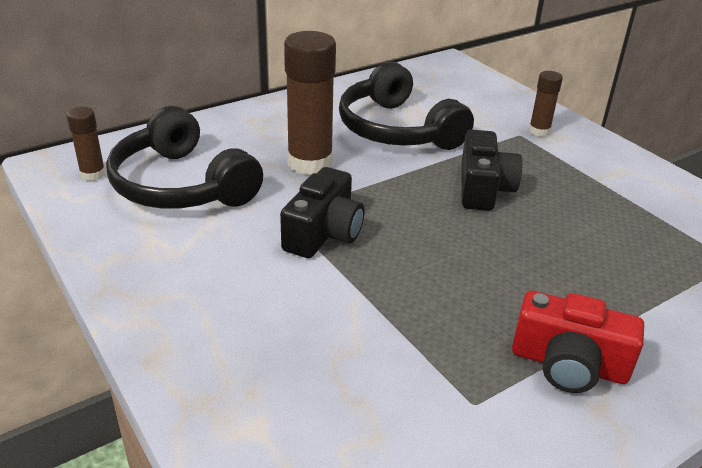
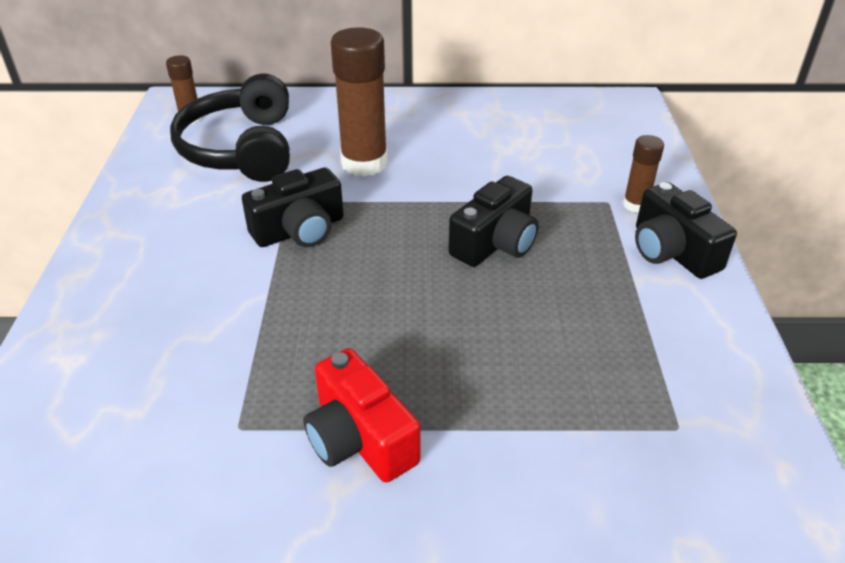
camera: 35 degrees right, 5 degrees up
black headphones [339,61,474,150] -> none
none -> black camera [635,182,737,279]

